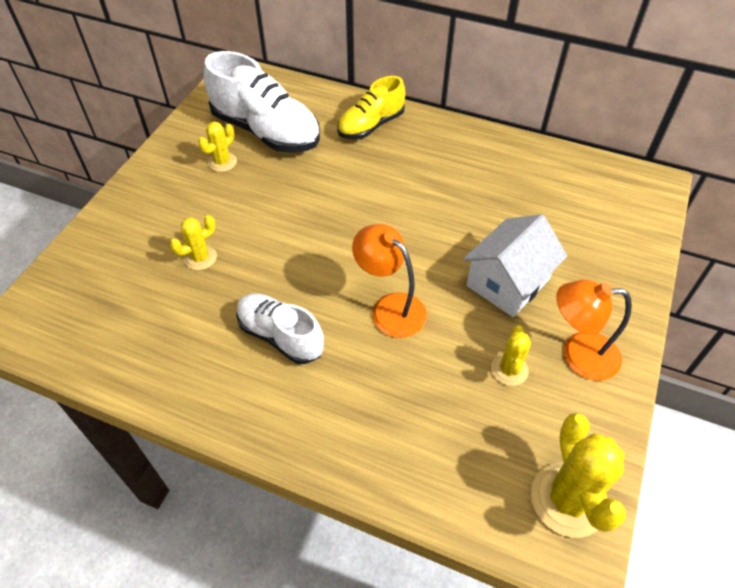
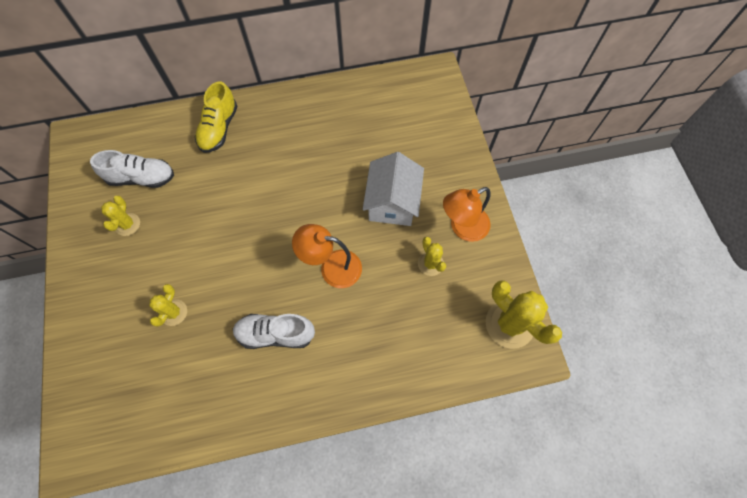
camera: 35 degrees left, 15 degrees up
white shoe [203,51,320,153] -> white shoe [90,150,174,188], size x0.62

